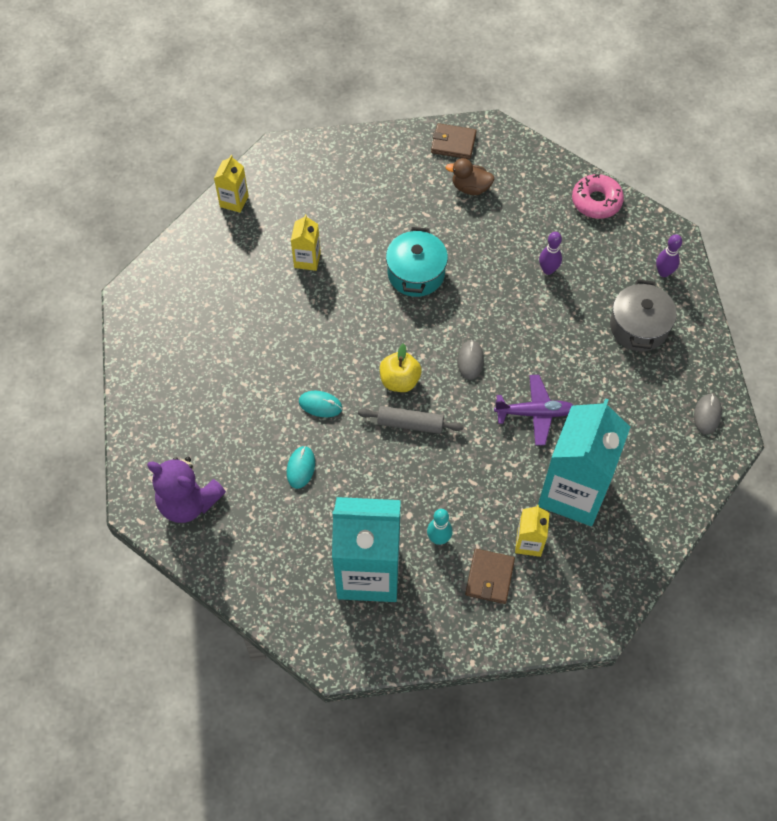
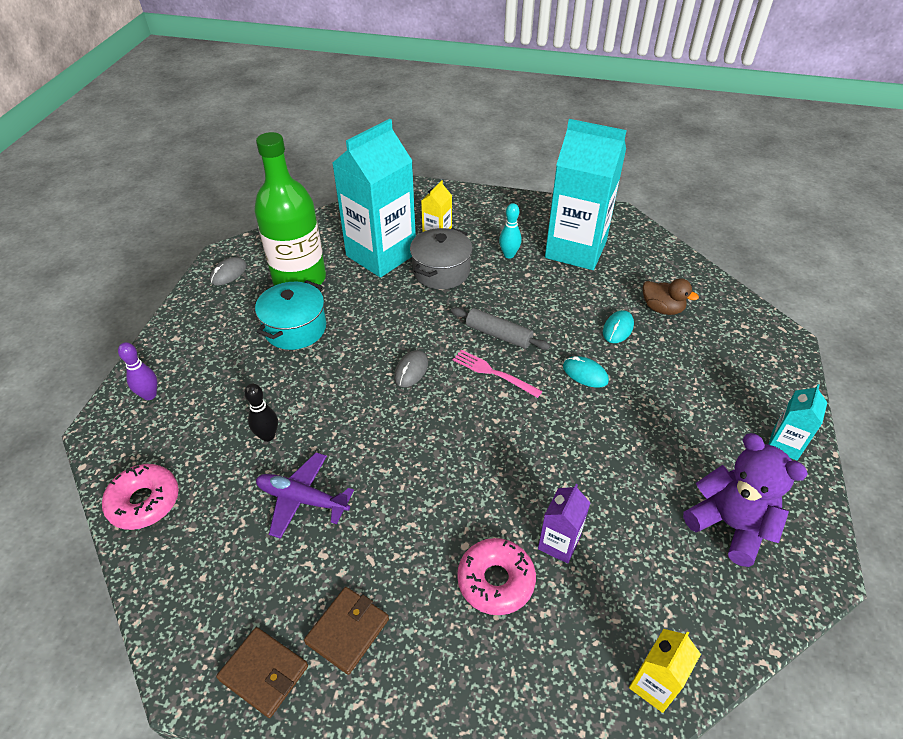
camera: 160 degrees left, 15 degrees down
purple teddy bear [147,457,226,523] -> purple teddy bear moved to [683,433,808,567]
yellow carton [291,214,321,271] -> purple carton [538,484,590,564]
yellow apple [380,343,422,392] -> pink fork [453,350,542,398]
turquoise pot [386,227,448,297] -> turquoise pot moved to [255,280,326,350]
brown duck [445,158,494,195] -> brown duck moved to [643,278,699,315]
brown wallet [465,549,515,604] -> brown wallet moved to [304,587,389,675]
purple plane [494,375,574,446] -> purple plane moved to [256,452,354,539]
purple bowling pin [539,232,562,275] -> black bowling pin [244,383,278,442]
grey pot [610,279,677,351] -> grey pot moved to [410,228,473,289]
none -> green bottle [254,132,326,286]
none -> pink donut [457,538,536,615]
none -> turquoise carton [768,384,827,461]

